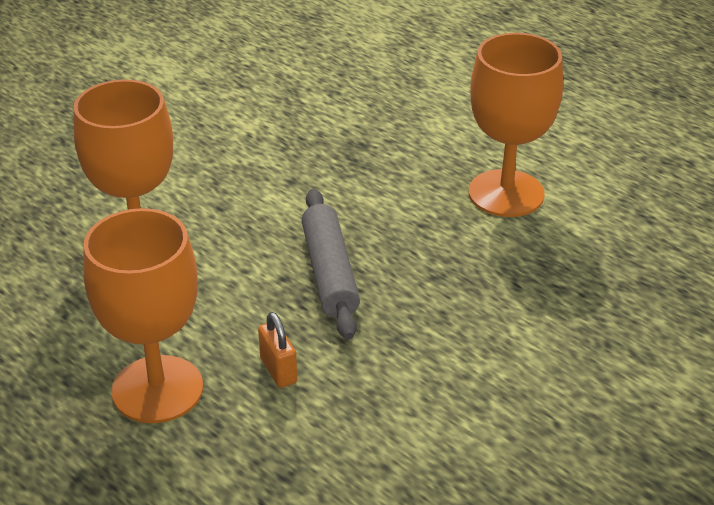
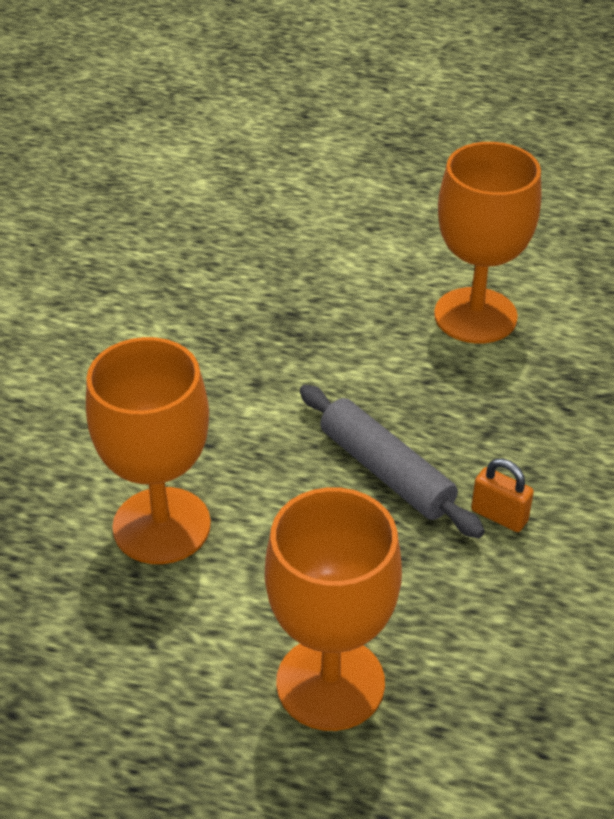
camera: 30 degrees left, 5 degrees up
orange padlock [258,312,297,388] -> orange padlock moved to [471,459,534,532]

